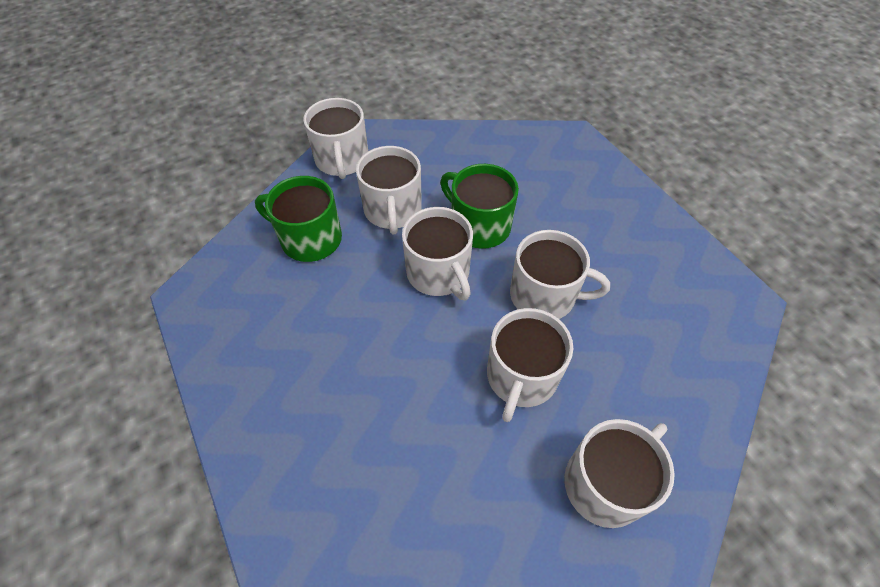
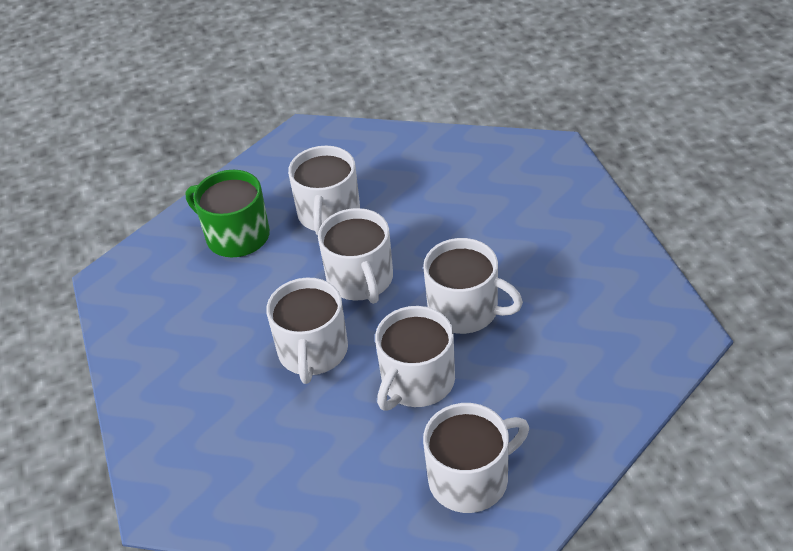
camera: 15 degrees right, 10 degrees down
white mug [303,98,368,179] -> white mug moved to [266,277,348,384]
green mug [440,164,519,249] -> none

